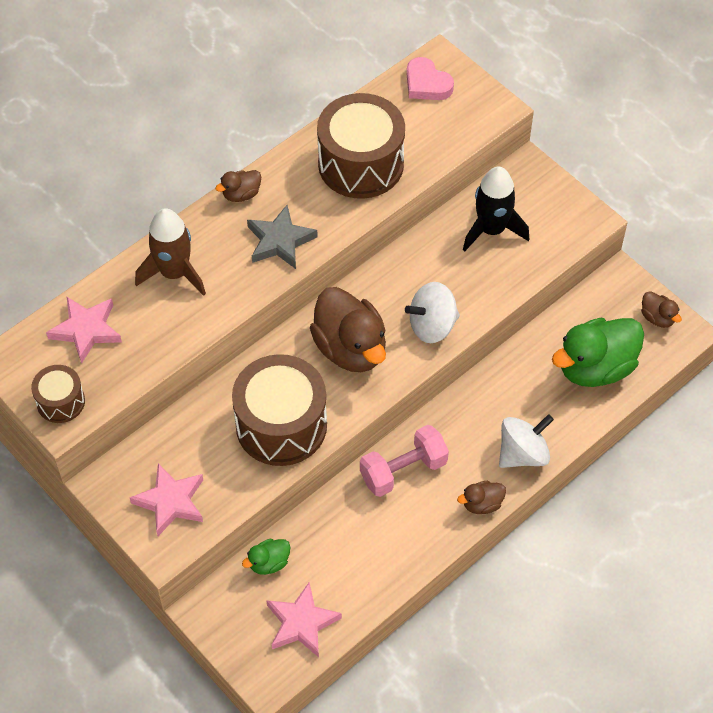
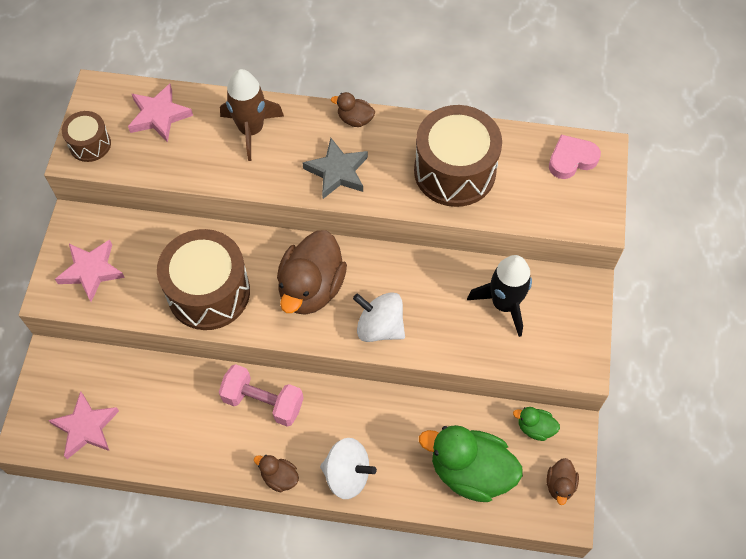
camera: 50 degrees right, 5 degrees up
green duck [242,539,290,575] -> green duck moved to [513,407,560,441]
pink heart [407,57,454,100] -> pink heart turned 60 degrees clockwise [549,135,601,179]

